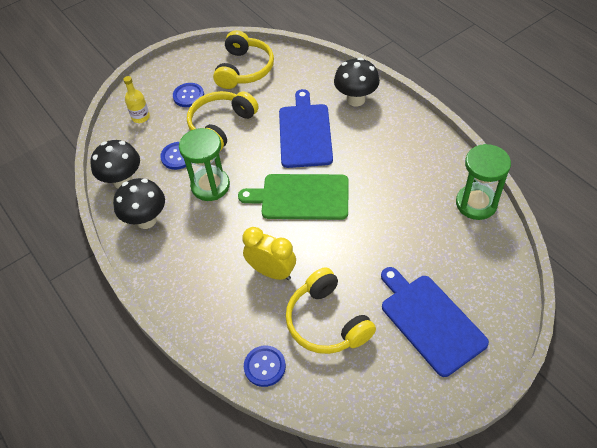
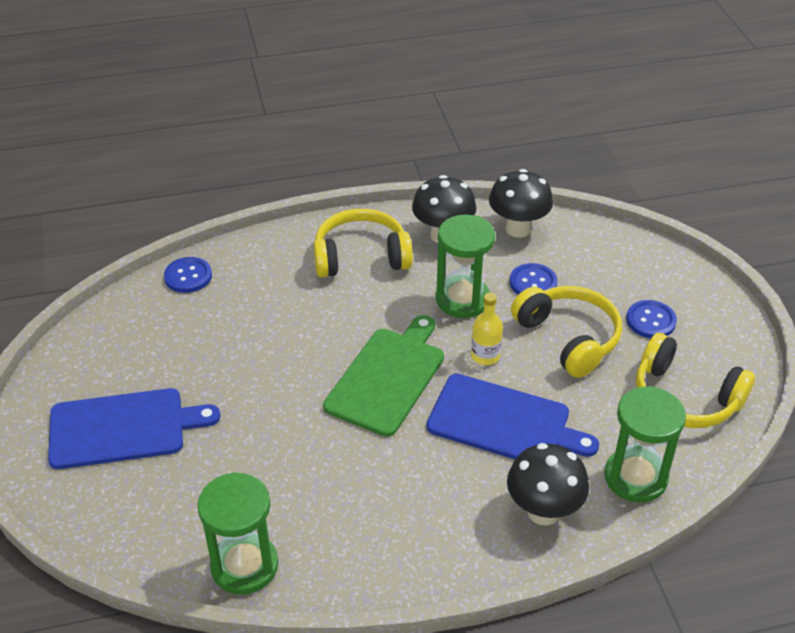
camera: 110 degrees right, 10 degrees down
yellow bottle [123,76,150,123] -> yellow bottle moved to [471,293,503,365]
yellow clock [242,227,296,280] -> none
yellow headphones [286,267,376,354] -> yellow headphones moved to [314,209,413,278]
none -> green hourglass [604,386,686,502]

